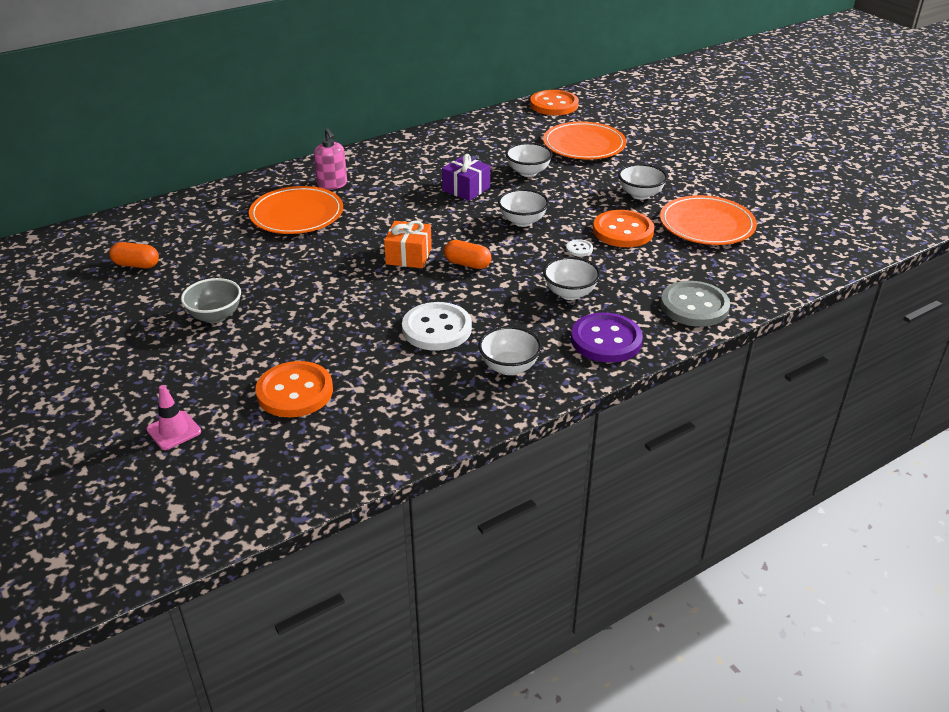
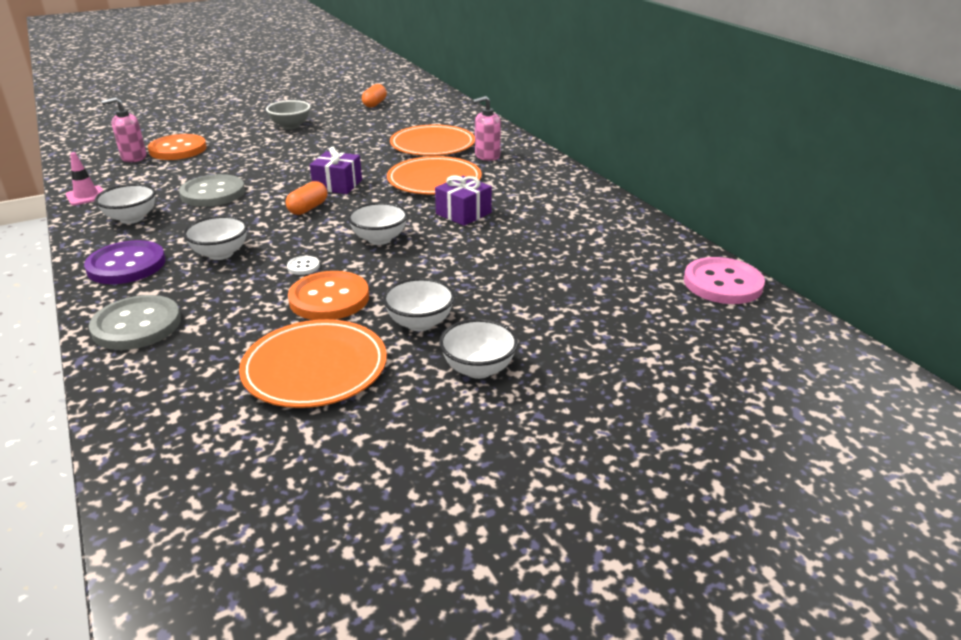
camera: 95 degrees right, 5 degrees down
pink traffic cone [147,385,201,450] -> pink traffic cone moved to [66,152,103,205]
orange gift [384,221,432,268] -> purple gift [310,146,362,194]
white button [402,302,472,351] -> grey button [179,174,245,207]
white bowl [506,142,553,177] -> white bowl moved to [439,319,518,379]
orange button [530,90,579,115] -> pink button [684,257,765,304]
orange plate [543,121,626,159] -> orange plate moved to [387,156,482,195]
none -> pink soap dispenser [101,97,147,162]

